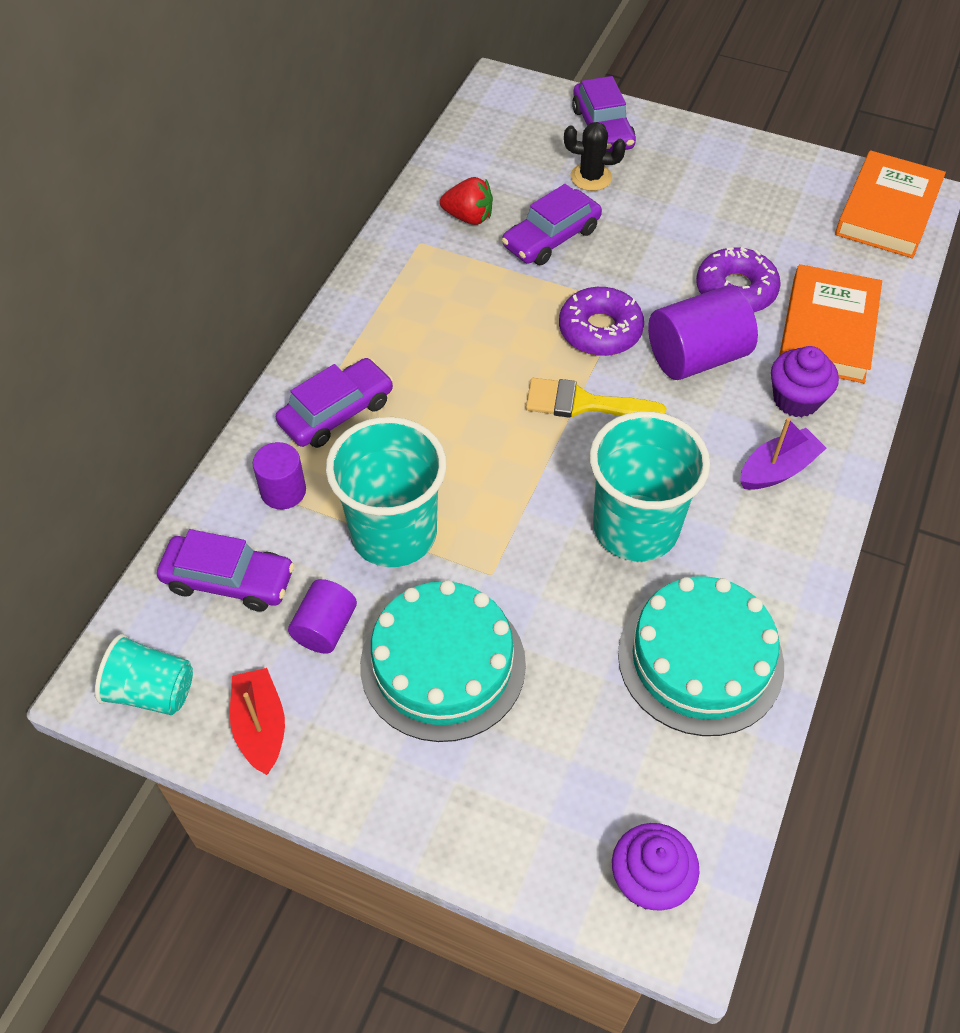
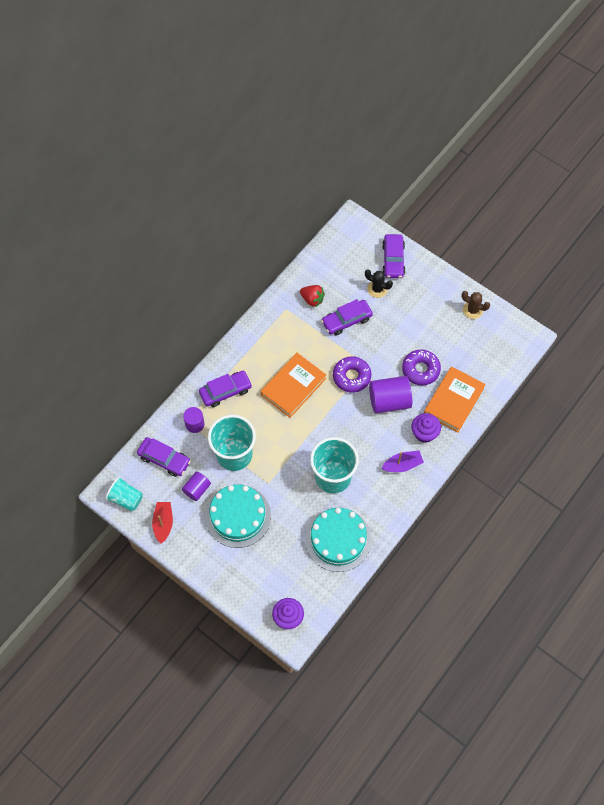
camera: 15 degrees right, 10 degrees up
yellow brush [526,378,666,418] -> none
orange book [835,150,946,258] -> orange book moved to [261,353,326,418]
none -> brown cactus [461,291,490,319]

